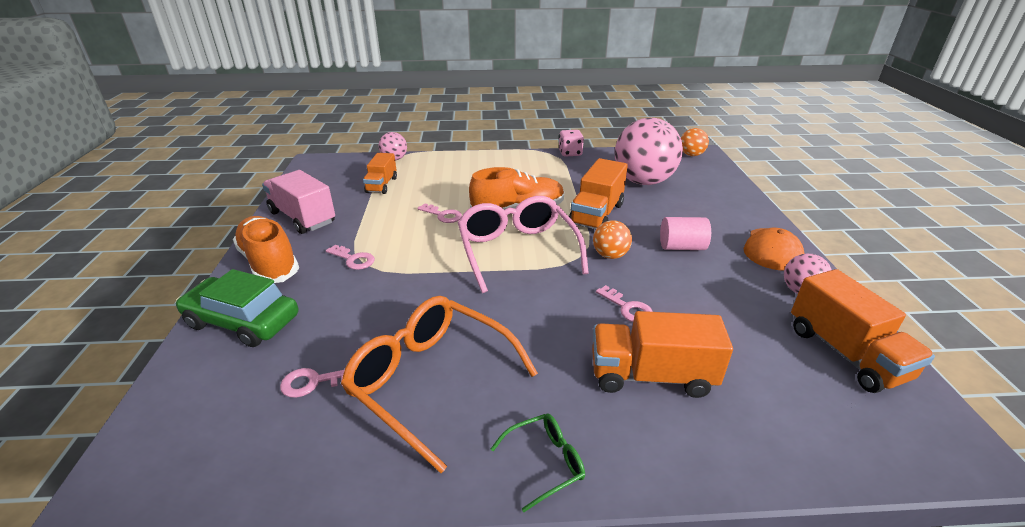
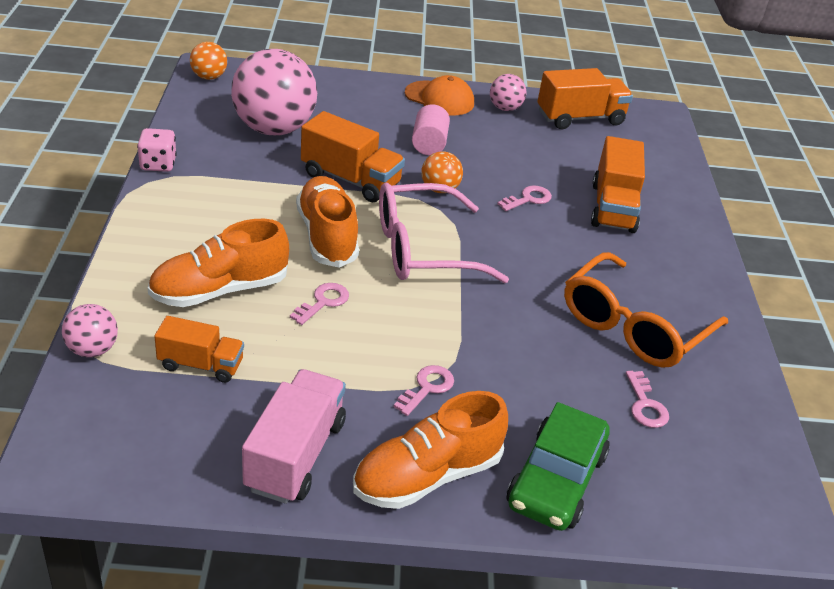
camera: 90 degrees left, 5 degrees up
pink truck [262,170,335,234] -> pink truck turned 150 degrees clockwise [242,369,346,504]
green glasses [491,413,585,512] -> none
none -> orange shoe [148,219,289,307]

